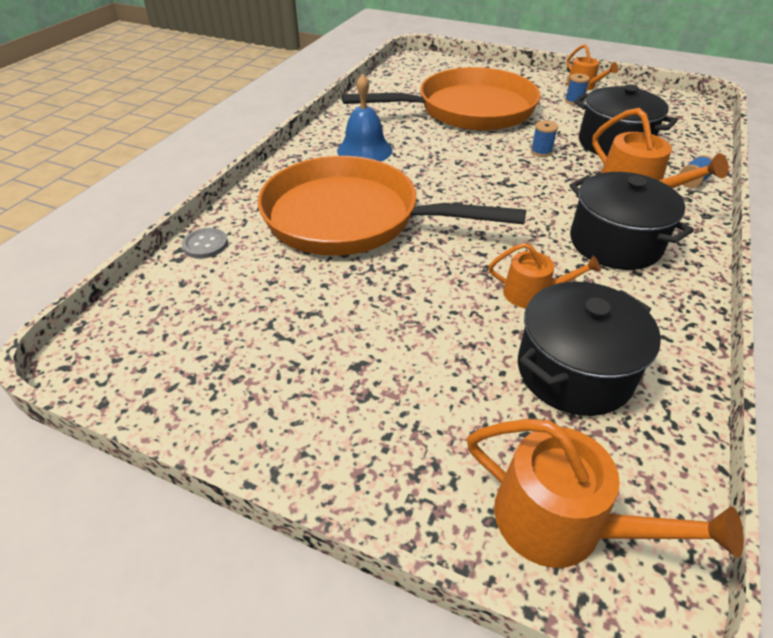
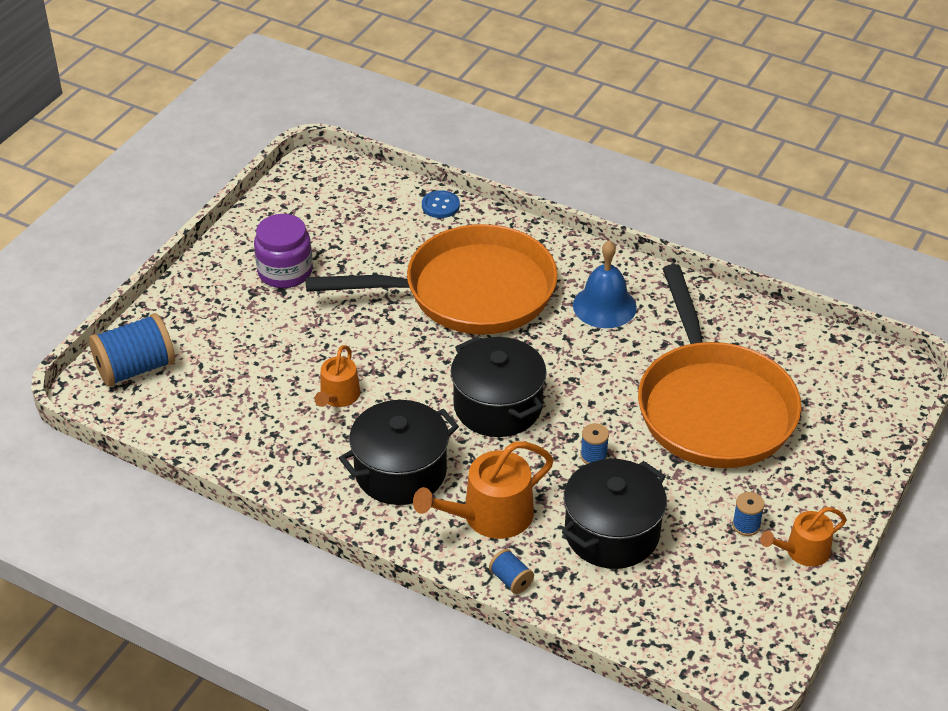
camera: 95 degrees right, 0 degrees up
grey button [182,228,228,259] -> blue button [422,190,460,218]
orange pan [258,156,526,256] -> orange pan turned 60 degrees clockwise [305,224,558,334]
orange watering can [467,419,744,568] -> blue spool [89,313,175,387]
black pot [518,282,661,416] -> black pot moved to [451,336,547,437]
none -> purple jar [254,214,313,288]

